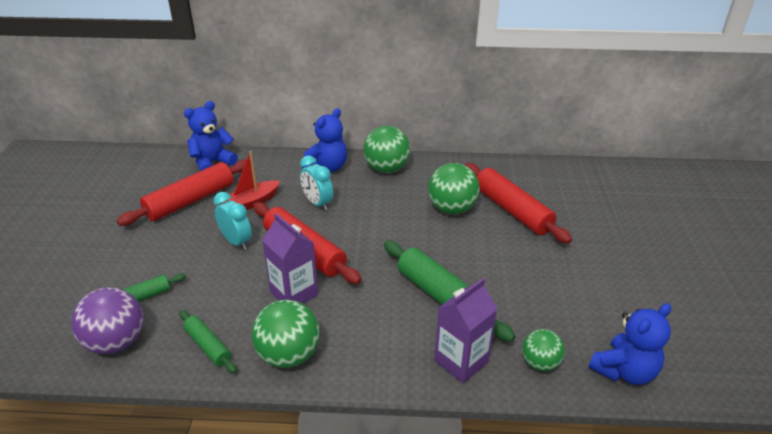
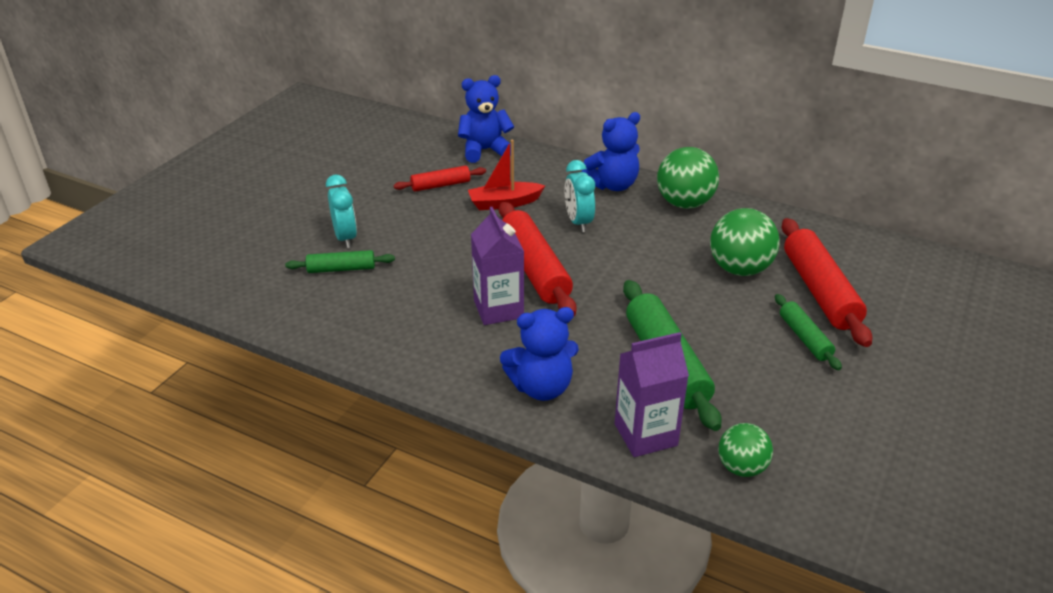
camera: 25 degrees right, 0 degrees up
purple ball [71,287,143,354] -> none
red rolling pin [116,160,251,226] -> red rolling pin [394,166,486,191], size x0.55
green rolling pin [179,310,237,373] -> green rolling pin moved to [775,294,842,371]
turquoise clock [213,192,252,250] -> turquoise clock moved to [326,175,357,248]
green ball [252,300,320,368] -> none
blue teddy bear [589,303,671,385] -> blue teddy bear moved to [500,307,579,401]

